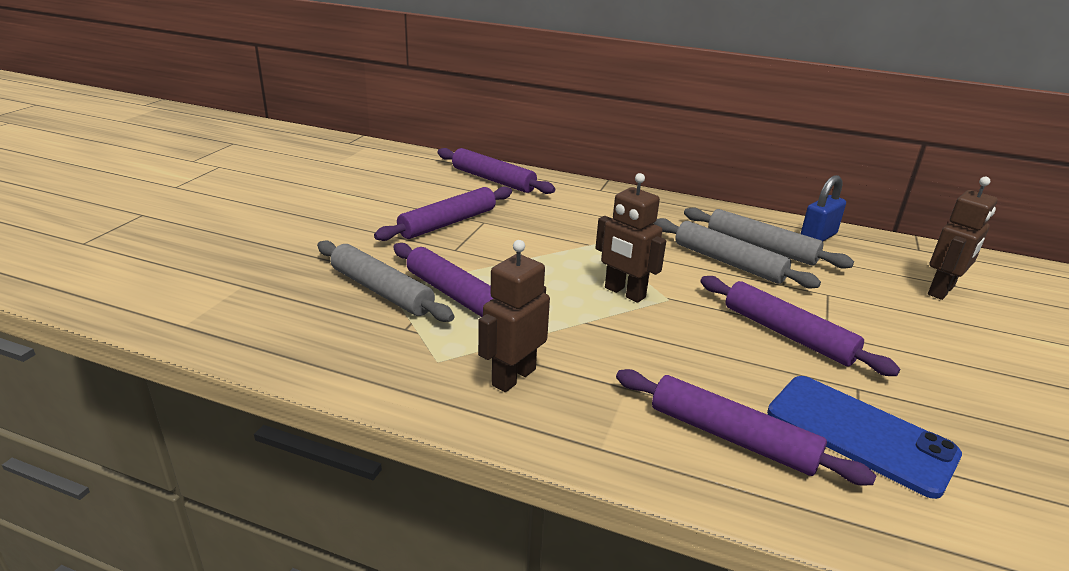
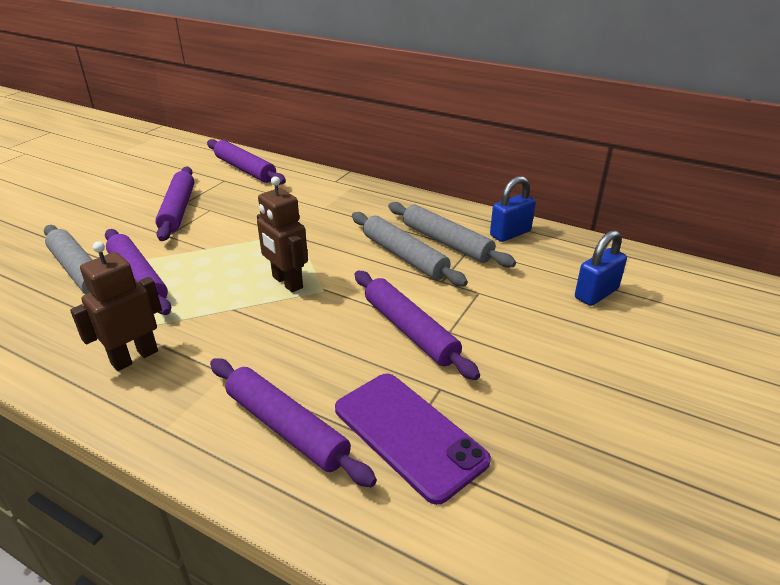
camera: 10 degrees right, 5 degrees up
purple rolling pin [374,187,512,241] -> purple rolling pin turned 60 degrees counterclockwise [155,167,194,241]
blue phone [767,376,962,499] -> purple phone [335,373,491,505]
brown robot [928,177,997,300] -> blue padlock [575,230,627,306]

